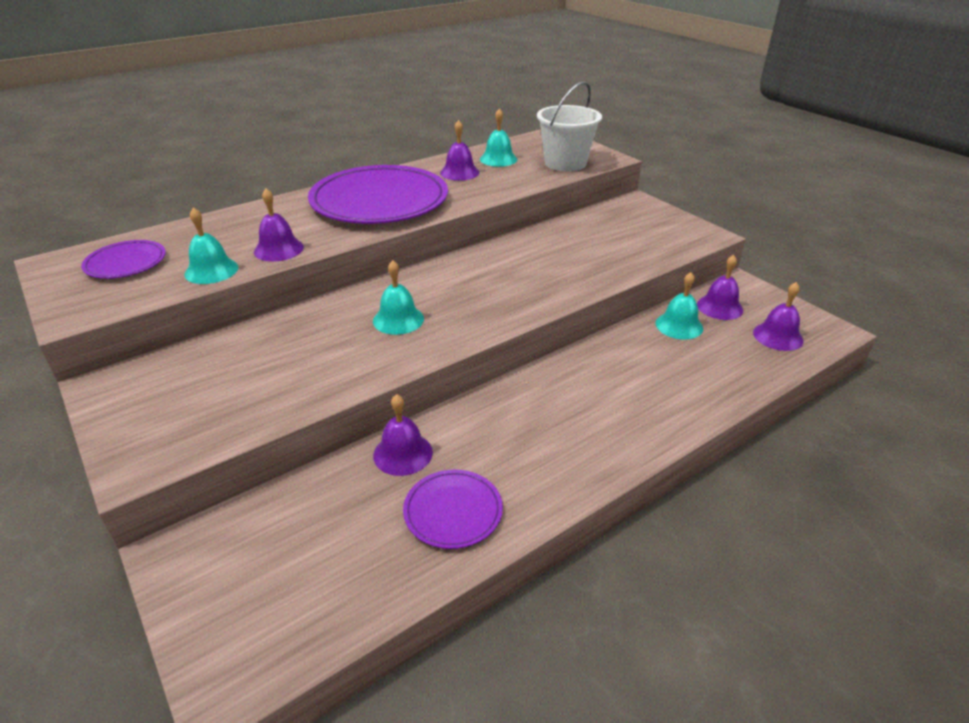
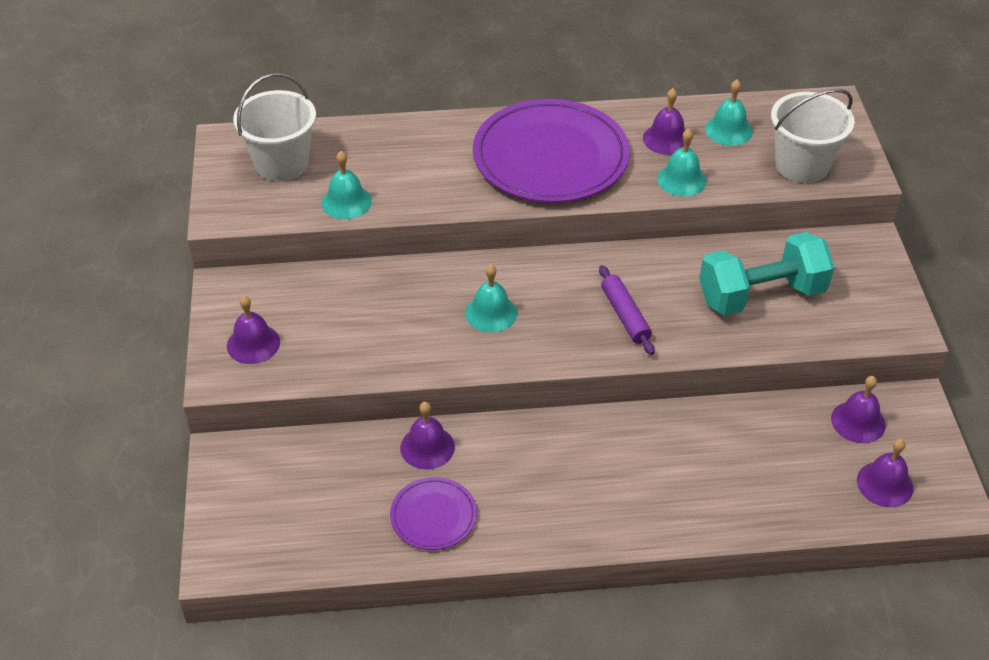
camera: 30 degrees right, 10 degrees up
purple plate [81,240,166,279] -> white bucket [233,73,316,181]
purple bell [254,189,304,261] -> purple bell moved to [227,295,280,364]
turquoise bell [655,272,703,340] -> turquoise bell moved to [657,129,707,197]
none -> purple rolling pin [599,265,655,355]
none -> turquoise dumbbell [699,232,834,315]

